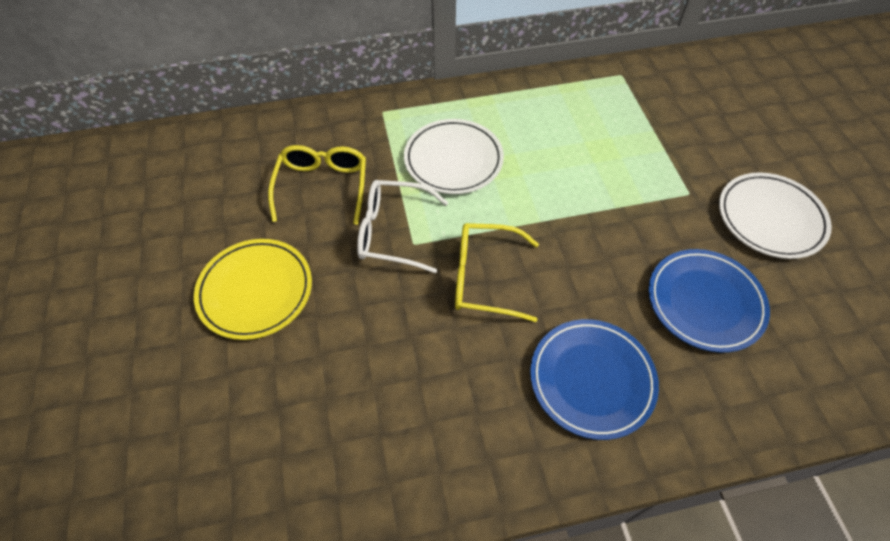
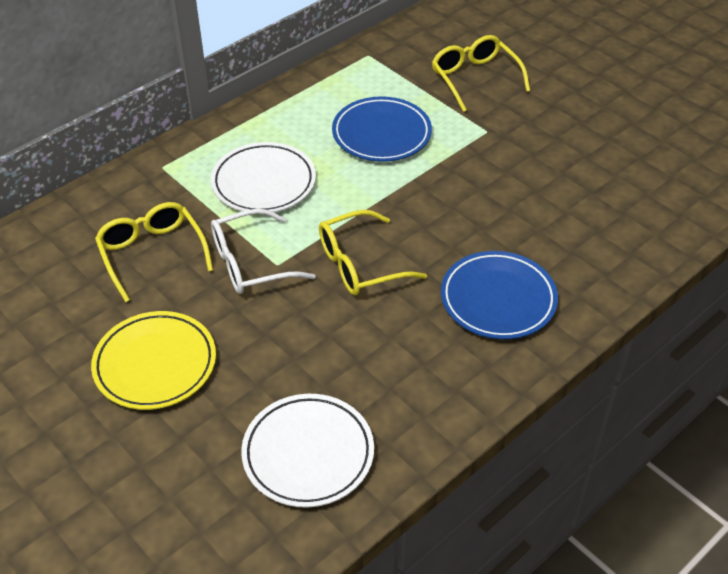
camera: 30 degrees left, 10 degrees down
blue plate [649,249,770,353] -> blue plate moved to [332,96,432,162]
white plate [719,172,832,259] -> white plate moved to [241,394,374,508]
none -> yellow glasses [432,35,530,112]

